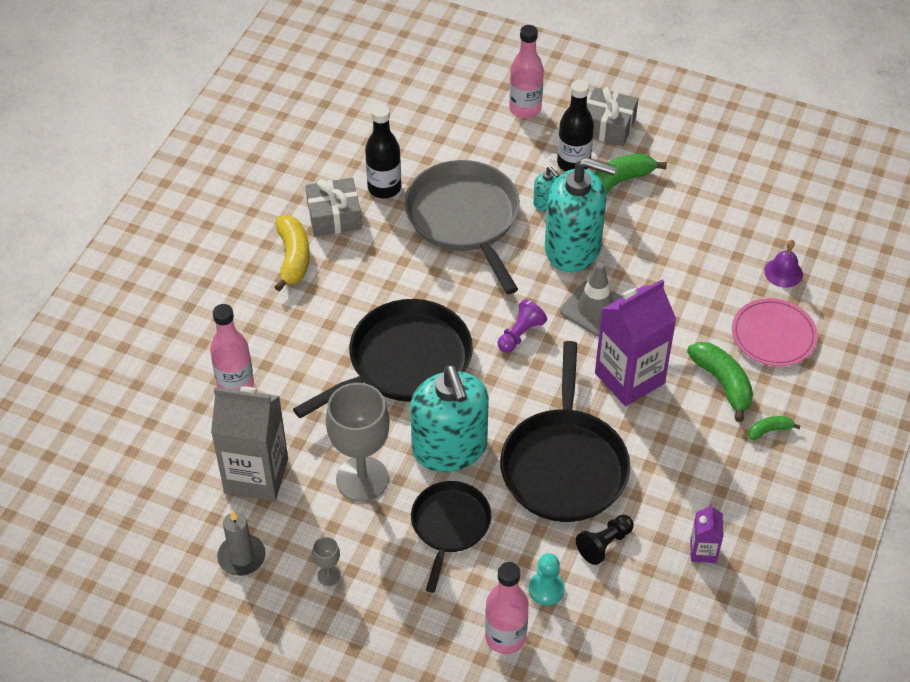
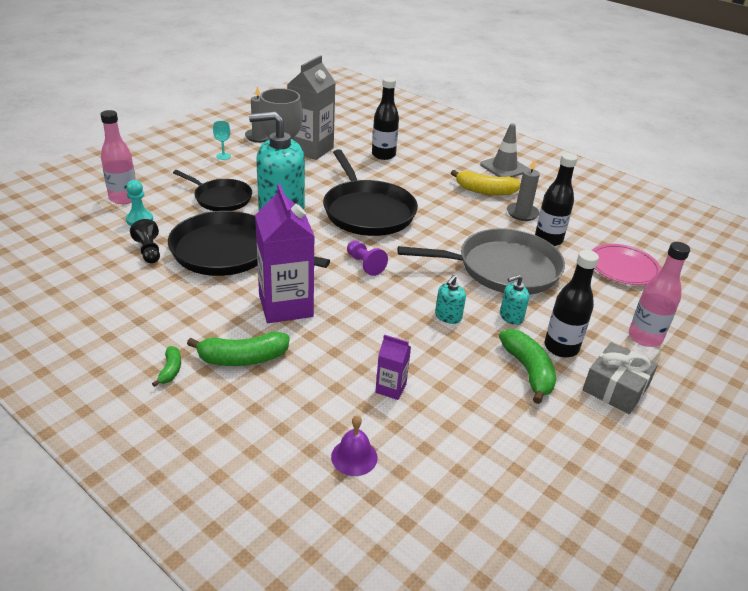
camera: 105 degrees right, 15 degrees down
pink bottle [210,304,254,390] -> black bottle [372,77,399,160]
grey gift [306,178,362,236] -> grey candle [507,159,540,221]
grey goblet [312,537,341,586] -> turquoise goblet [213,121,231,160]
turquoise soap dispenser [545,157,617,272] -> turquoise soap dispenser [435,275,466,324], size x0.42
grey traffic cone [560,262,622,337] -> grey traffic cone moved to [480,123,529,177]
purple carton [690,504,724,563] -> purple carton moved to [375,335,411,400]
pink plate [732,298,818,366] -> pink plate moved to [592,244,661,285]

